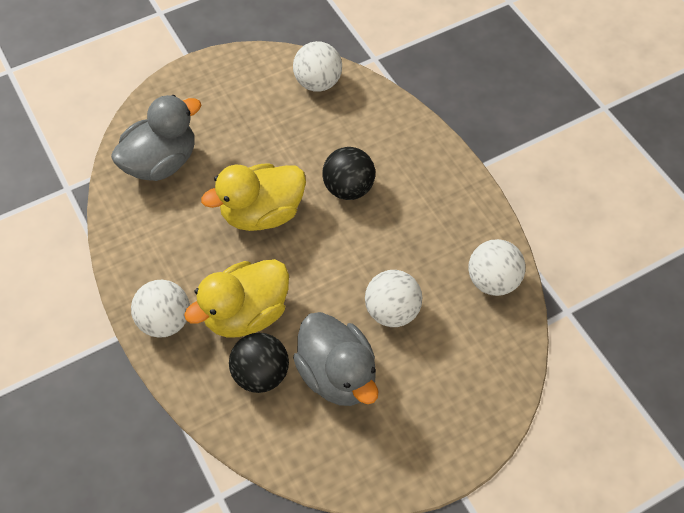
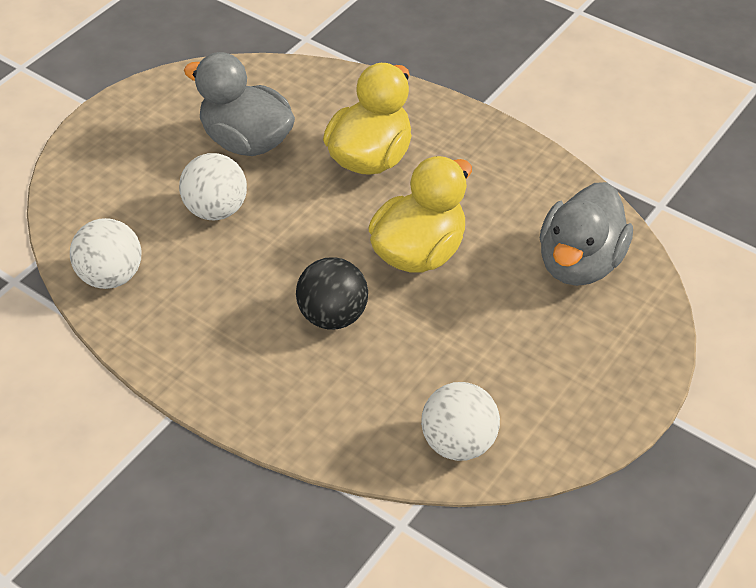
camera: 155 degrees right, 10 degrees down
white ball [131,280,190,338] -> none
black ball [229,333,289,393] -> none

